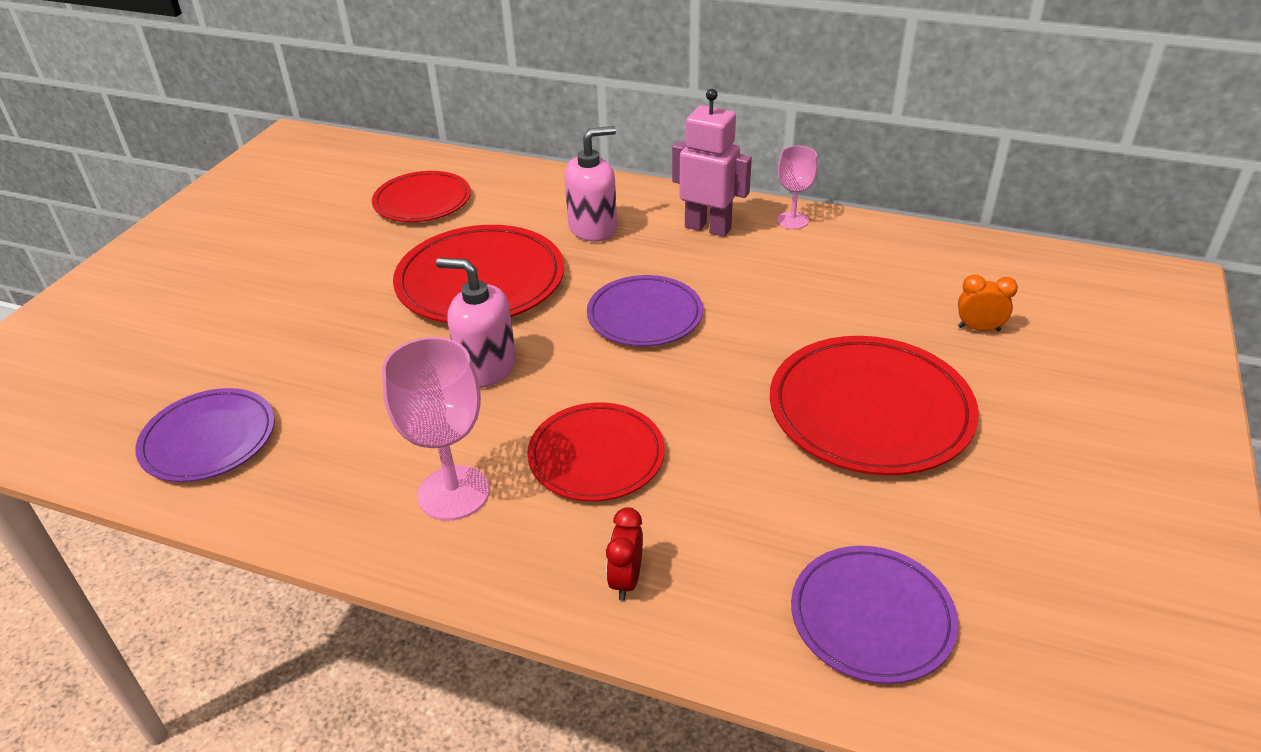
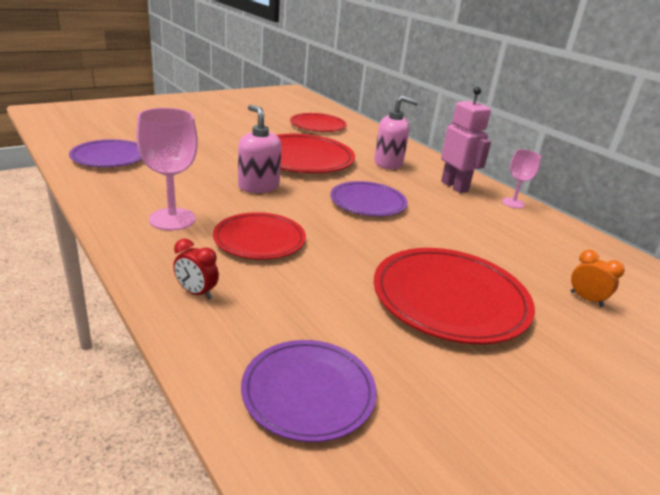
camera: 30 degrees right, 10 degrees down
red clock [606,507,643,601] -> red clock turned 105 degrees counterclockwise [173,239,219,299]

